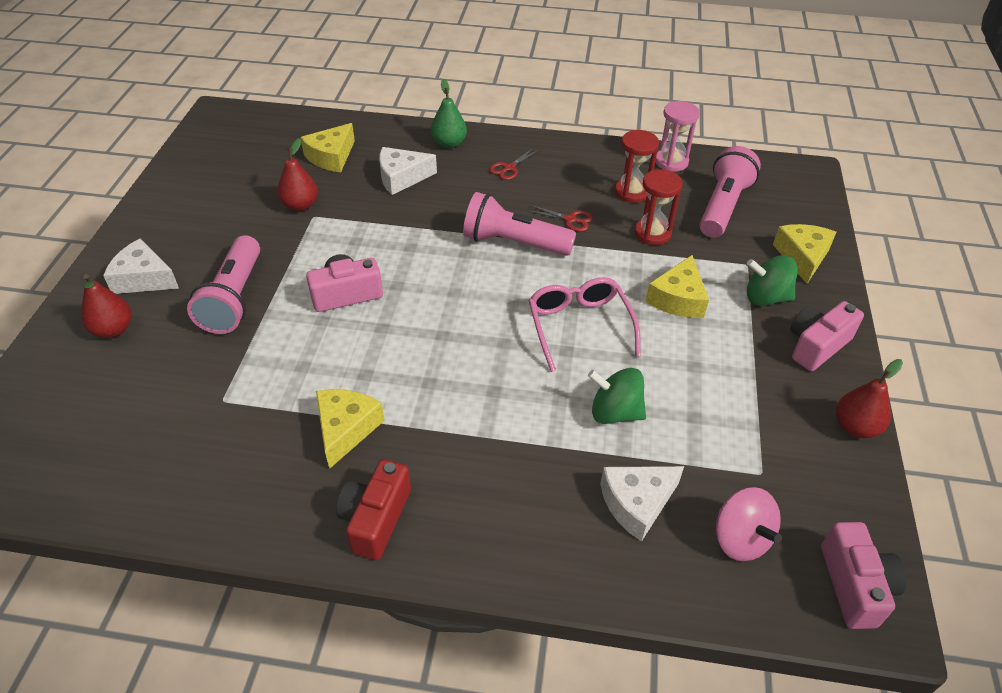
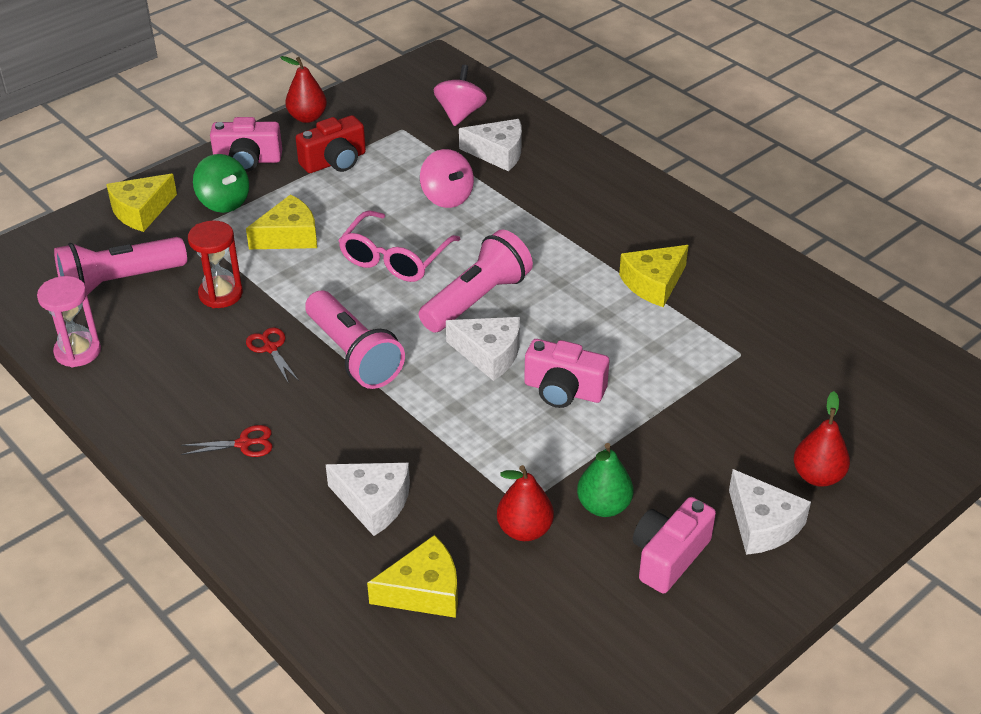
camera: 140 degrees left, 5 degrees down
pink flashlight [187,235,260,334] -> pink flashlight moved to [419,230,533,332]
red camera [336,459,411,560] -> red camera moved to [296,115,366,173]
green pear [431,79,467,148] -> green pear moved to [577,443,634,517]
green spinning top [588,368,646,424] -> pink spinning top [420,149,474,208]
red hourglass [615,130,659,203] -> none
pink camera [821,522,907,629] -> pink camera moved to [633,497,716,594]
none -> white cheese [446,317,520,381]

